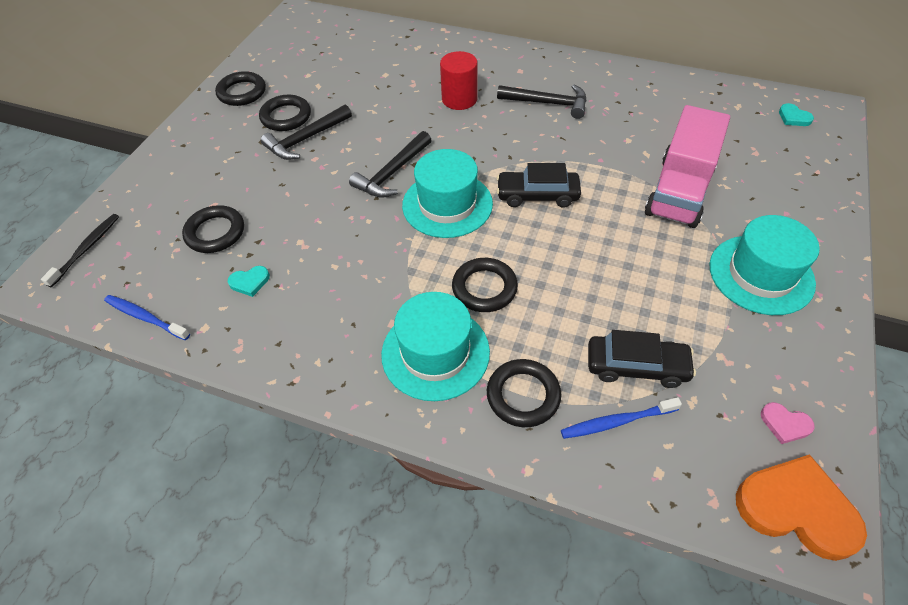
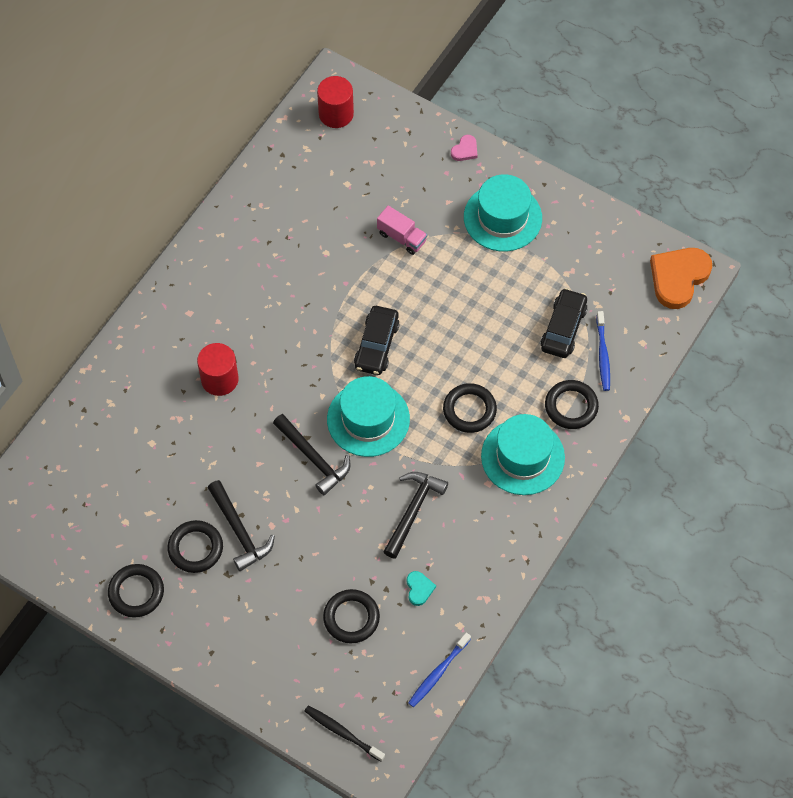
camera: 80 degrees left, 10 degrees up
black hammer [497,85,586,119] -> black hammer moved to [383,472,448,559]
pink truck [645,105,730,228] -> pink truck [377,206,427,255], size x0.50
pink heart [761,402,815,444] -> pink heart moved to [451,135,477,161]
turquoise heart [779,103,814,126] -> red cylinder [317,76,354,128]

